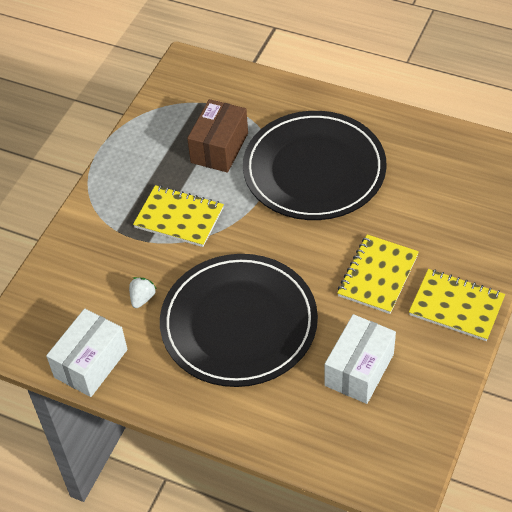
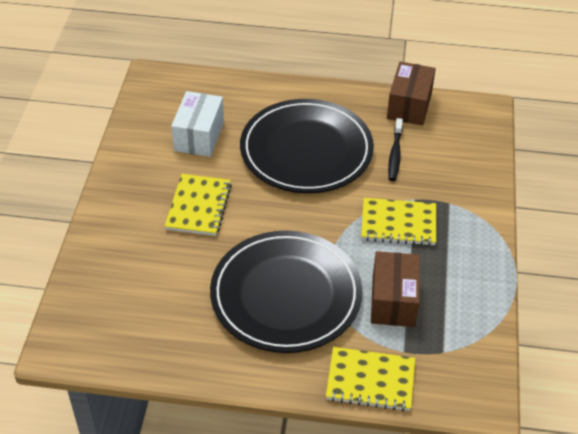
camera: 160 degrees right, 5 degrees down
white box [46,309,128,397] -> brown box [387,62,436,126]
white strawberry [129,277,156,308] -> black toothbrush [388,118,403,181]
yellow notebook [409,269,505,341] -> yellow notebook moved to [326,347,415,411]

